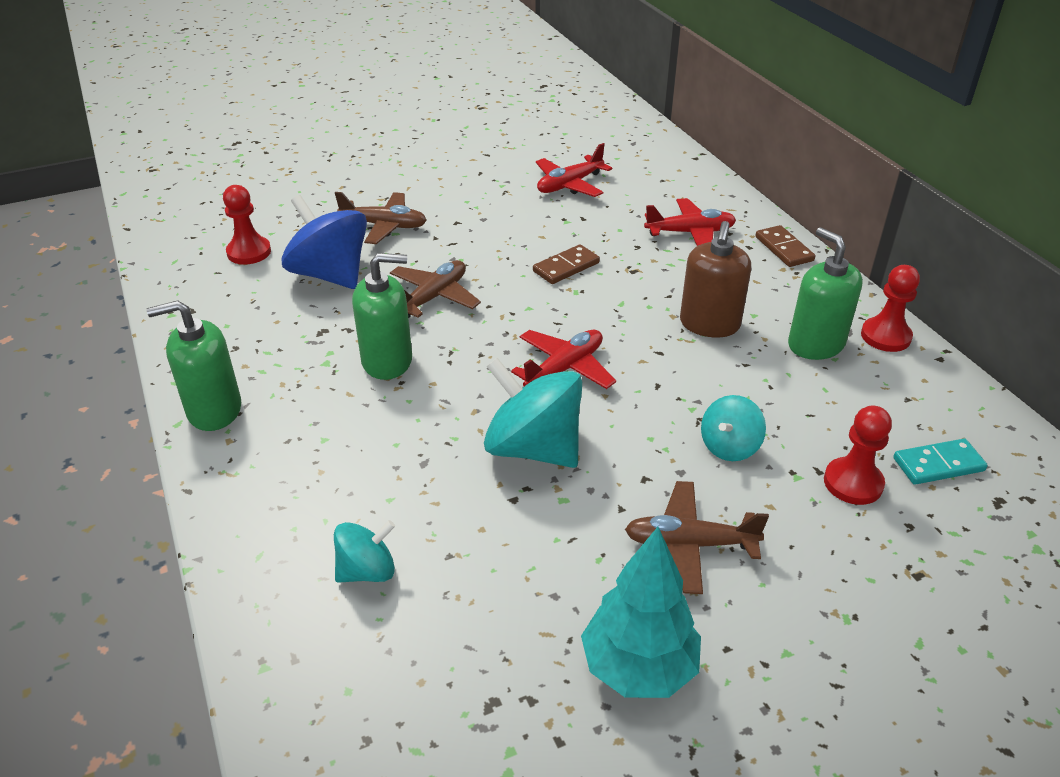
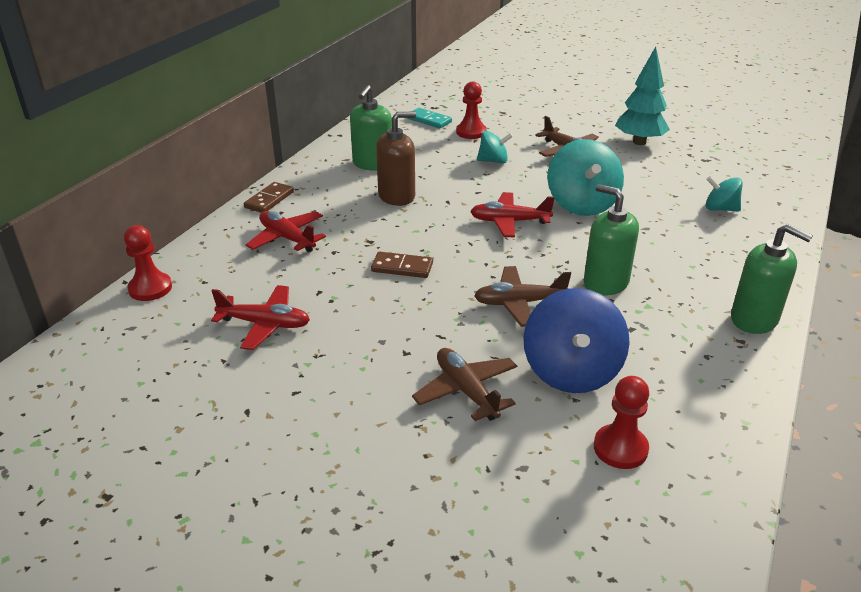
camera: 130 degrees left, 5 degrees down
red pawn [861,265,920,352] -> red pawn moved to [124,225,172,301]

